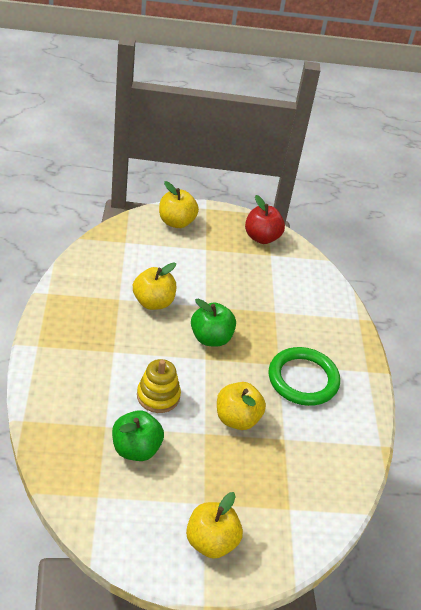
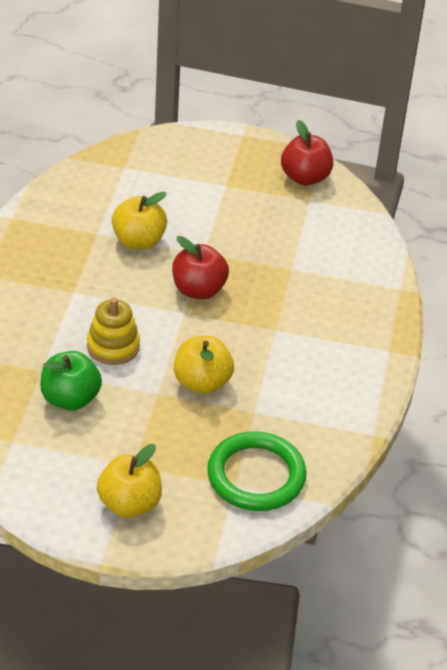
camera: 15 degrees right, 0 degrees up
yellow apple [159,181,199,228] -> none
green apple [191,299,236,347] -> red apple [172,236,229,299]
green ring [269,347,340,406] -> green ring moved to [207,431,306,511]

